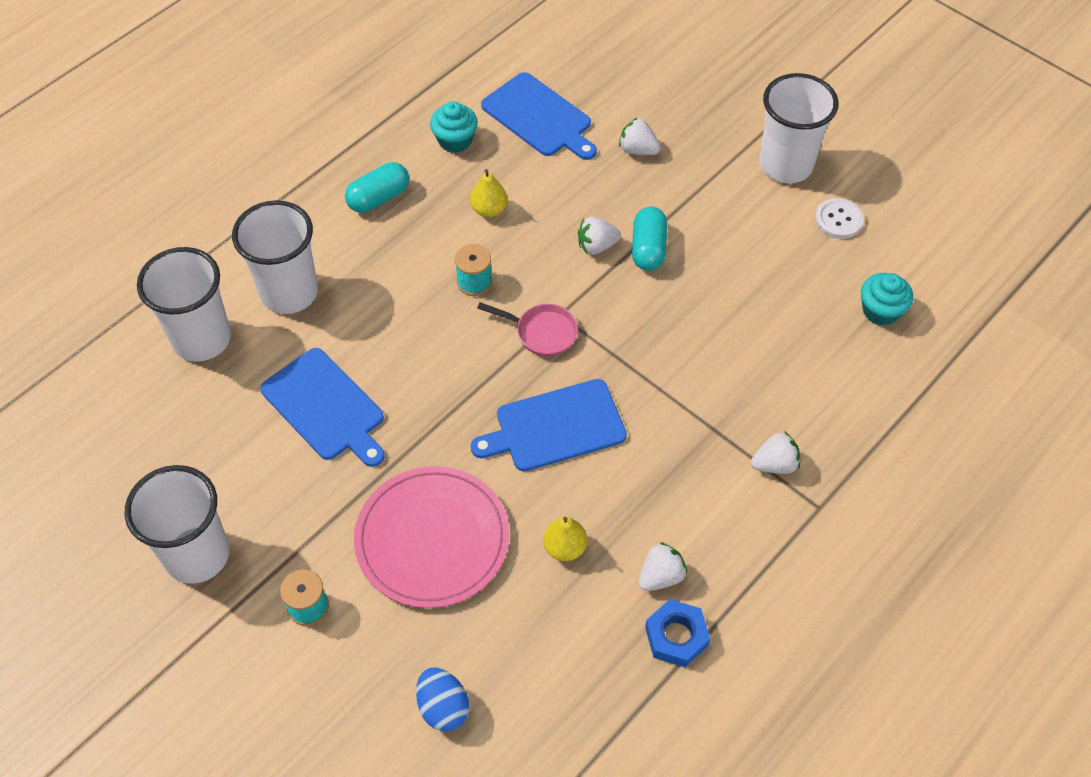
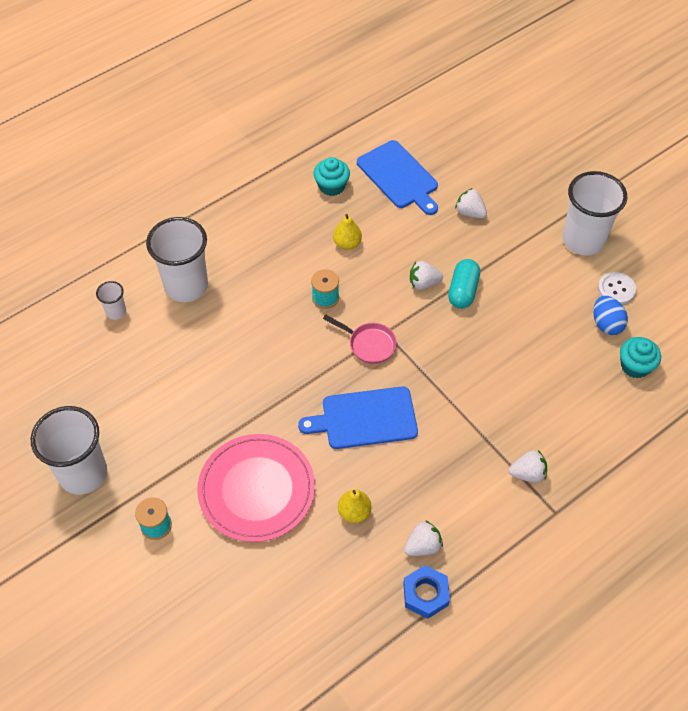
camera: 10 degrees right, 0 degrees up
white cup [137,247,231,362] -> white cup [96,281,126,320], size x0.46
blue cutting board [260,348,385,467] -> none
turquoise capsule [345,162,409,213] -> none
blue egg [416,668,469,732] -> blue egg moved to [593,296,628,335]

